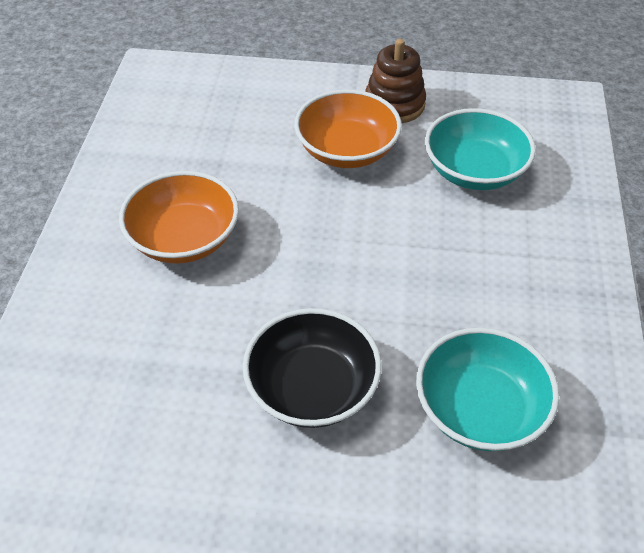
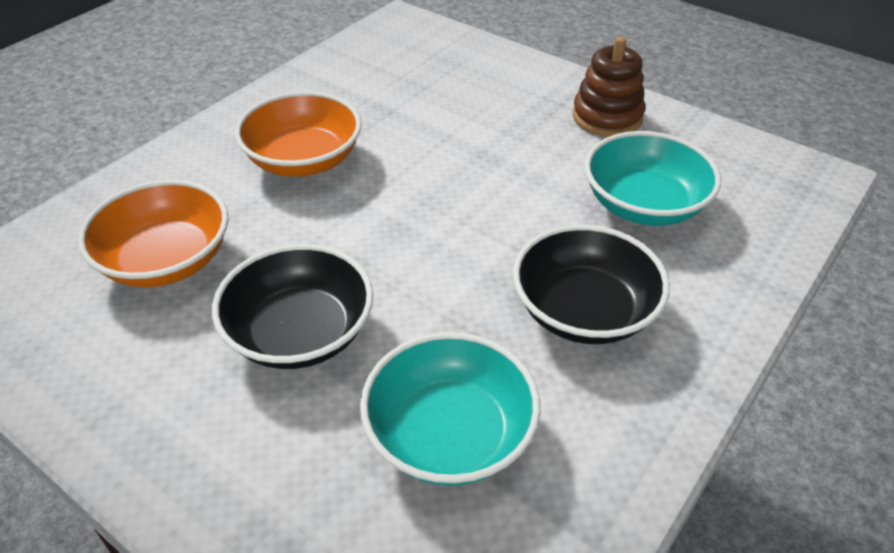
camera: 30 degrees right, 5 degrees down
orange bowl [294,89,402,168] -> orange bowl moved to [78,180,228,287]
none -> black bowl [513,225,670,344]

